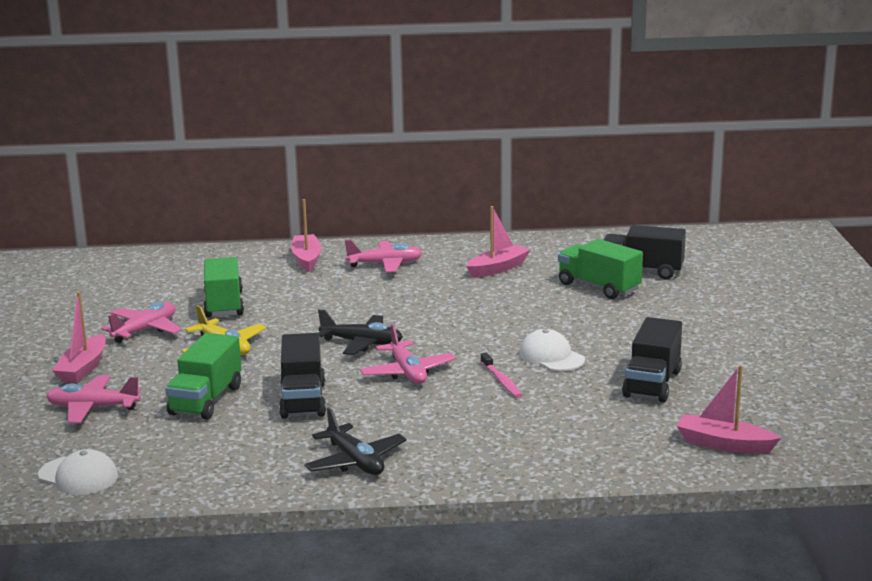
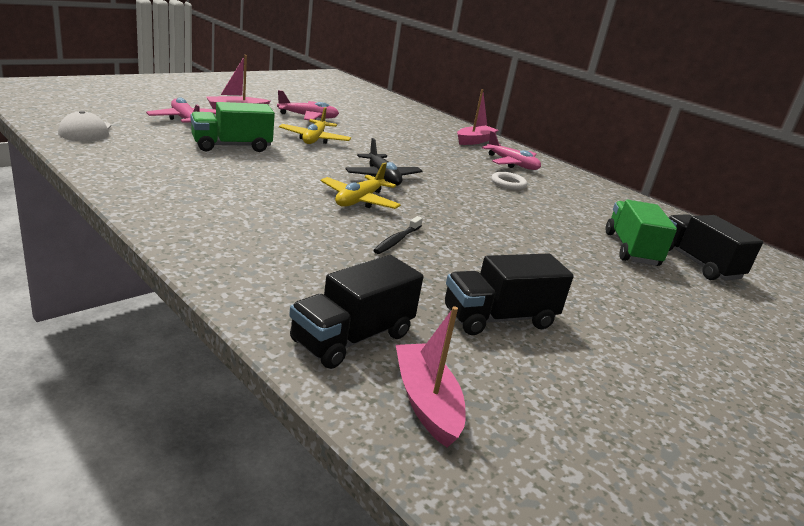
camera: 45 degrees right, 5 degrees up
green truck [203,257,244,318] -> none
black truck [279,333,326,419] -> black truck moved to [289,255,423,369]
black plane [304,407,406,475] -> none
pink plane [360,324,456,384] -> yellow plane [321,162,401,209]
pink boat [466,206,530,278] -> none
pink toothbrush [480,353,522,398] -> black toothbrush [373,216,423,254]
white cap [519,329,585,371] -> none
none -> white ring [491,172,527,190]

